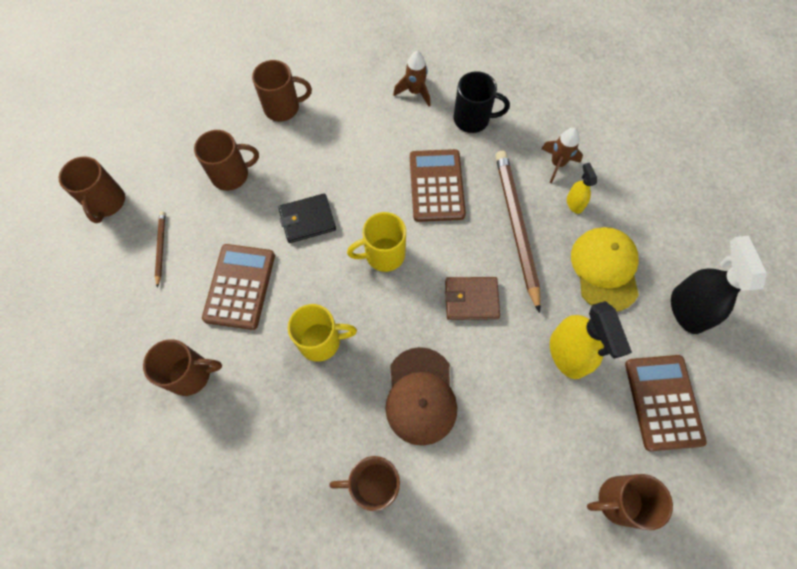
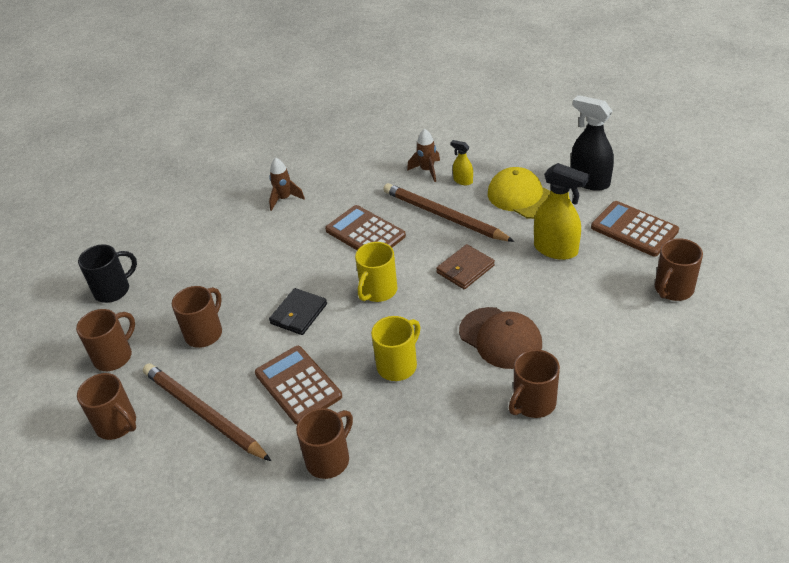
camera: 40 degrees left, 25 degrees down
brown pencil [155,211,165,287] -> brown pencil [143,363,271,461], size x2.17
brown mug [252,60,312,122] -> brown mug moved to [76,309,135,371]
black mug [454,71,510,133] -> black mug moved to [78,244,137,303]

